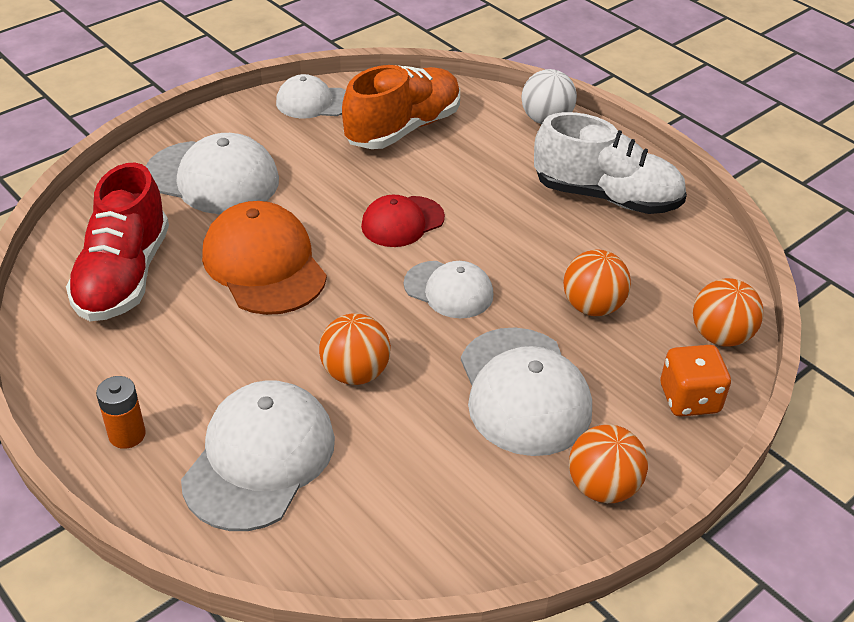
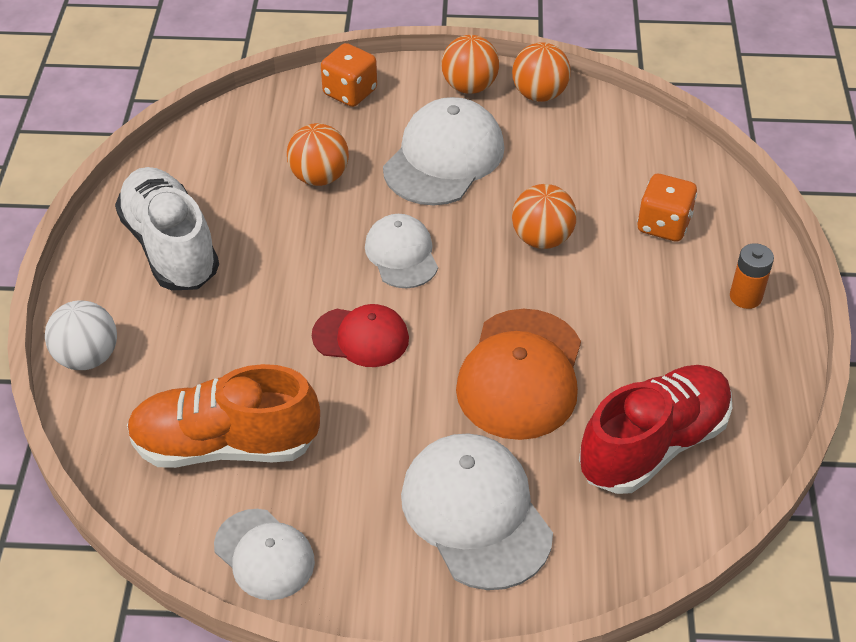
camera: 135 degrees left, 5 degrees up
white cap [181,380,335,531] -> orange dice [637,174,697,242]
orange ball [693,278,763,347] -> orange ball moved to [512,42,570,102]

